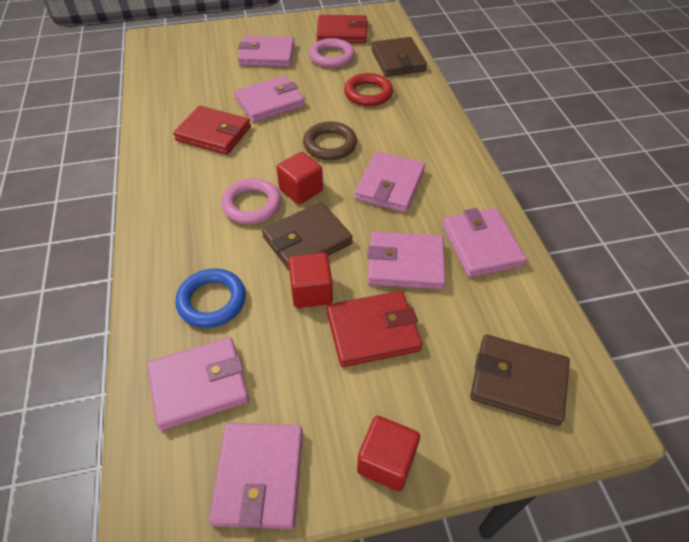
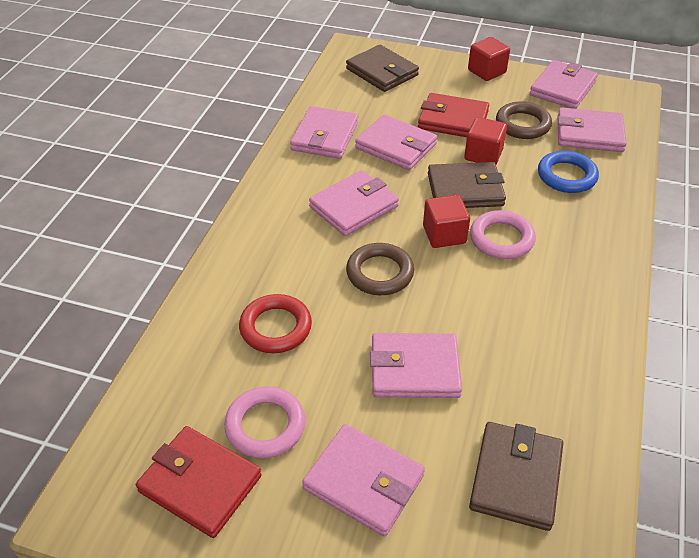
camera: 150 degrees left, 5 degrees down
red wallet [173,106,251,155] -> none
brown wallet [371,37,427,77] -> brown wallet moved to [469,422,563,531]
none -> brown ring [496,101,552,139]

